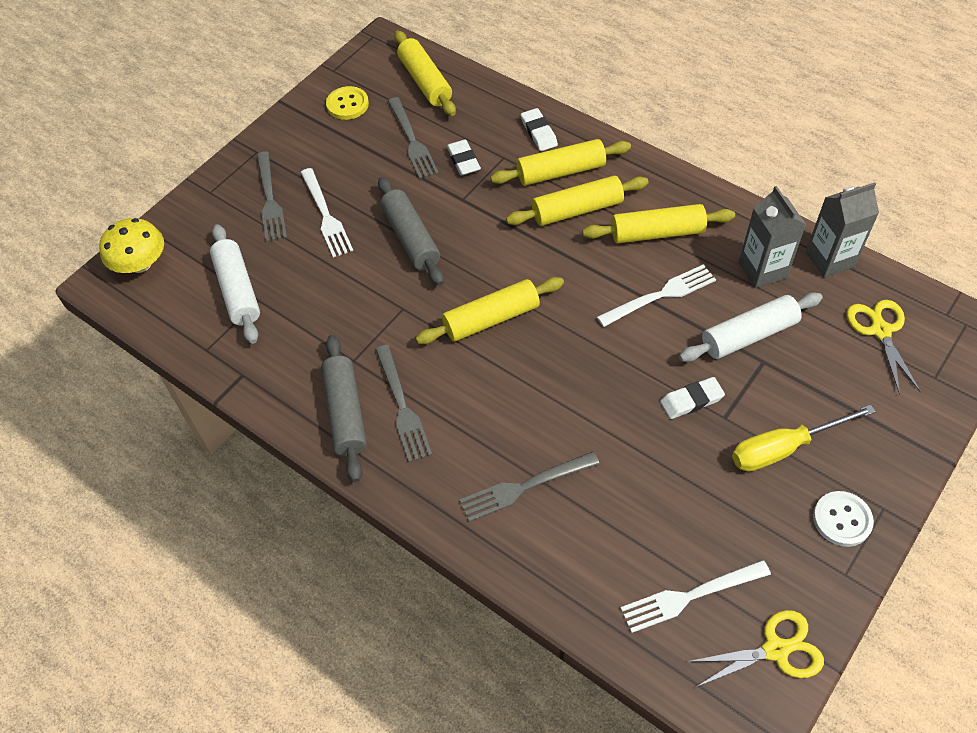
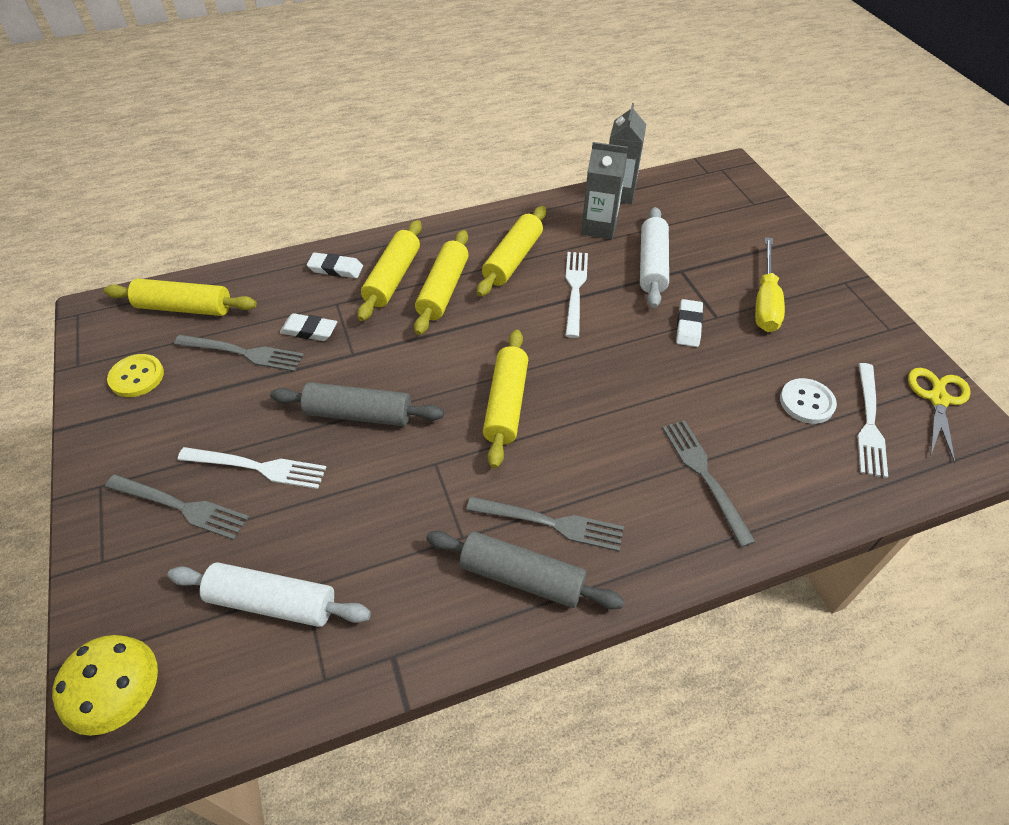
camera: 60 degrees left, 5 degrees down
grey fork [460,452,600,522] -> grey fork turned 150 degrees clockwise [662,420,756,547]
white button [813,491,874,547] -> white button moved to [780,378,837,424]
yellow scissors [847,300,921,395] -> none

